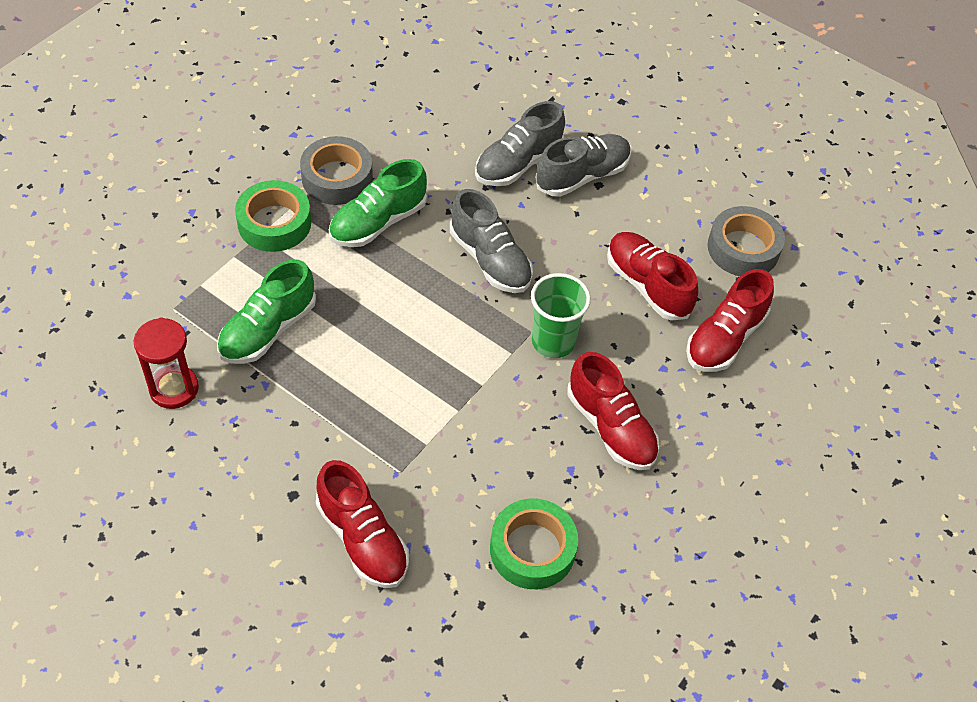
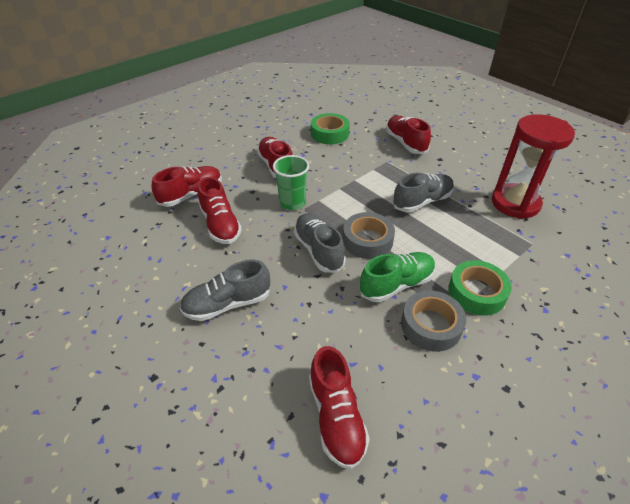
camera: 165 degrees left, 10 degrees down
red hourglass [134,317,199,409] -> red hourglass [492,114,575,219], size x1.68
green shoe [217,259,316,364] -> none
grey shoe [475,101,565,186] -> grey shoe moved to [392,173,454,212]
grey tape [708,206,785,276] -> grey tape moved to [343,212,395,259]
none -> red shoe [309,346,370,469]

